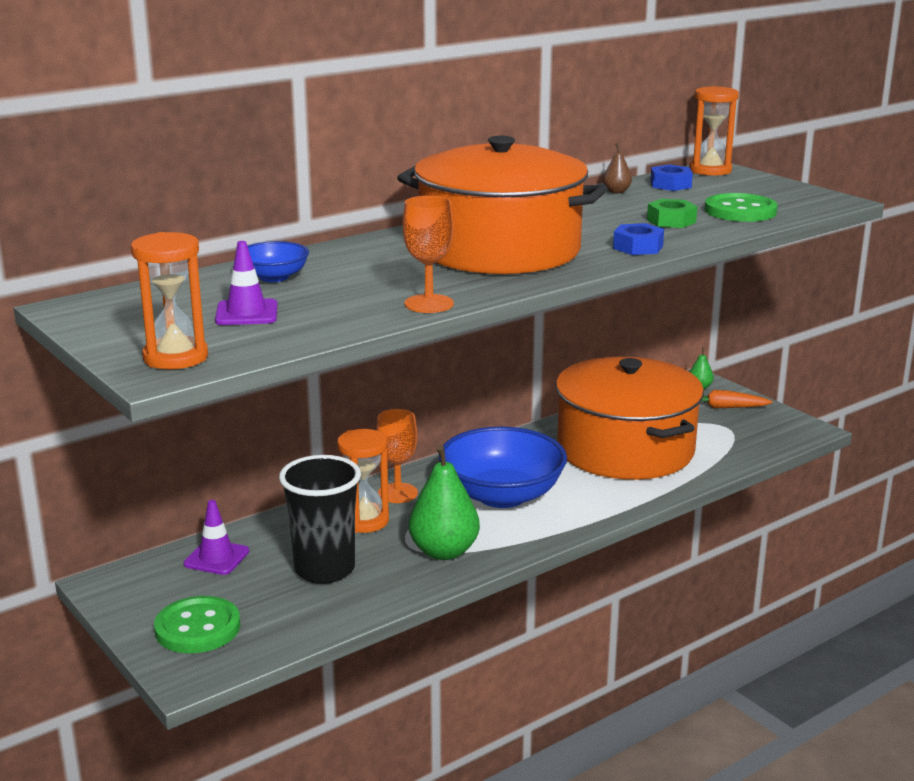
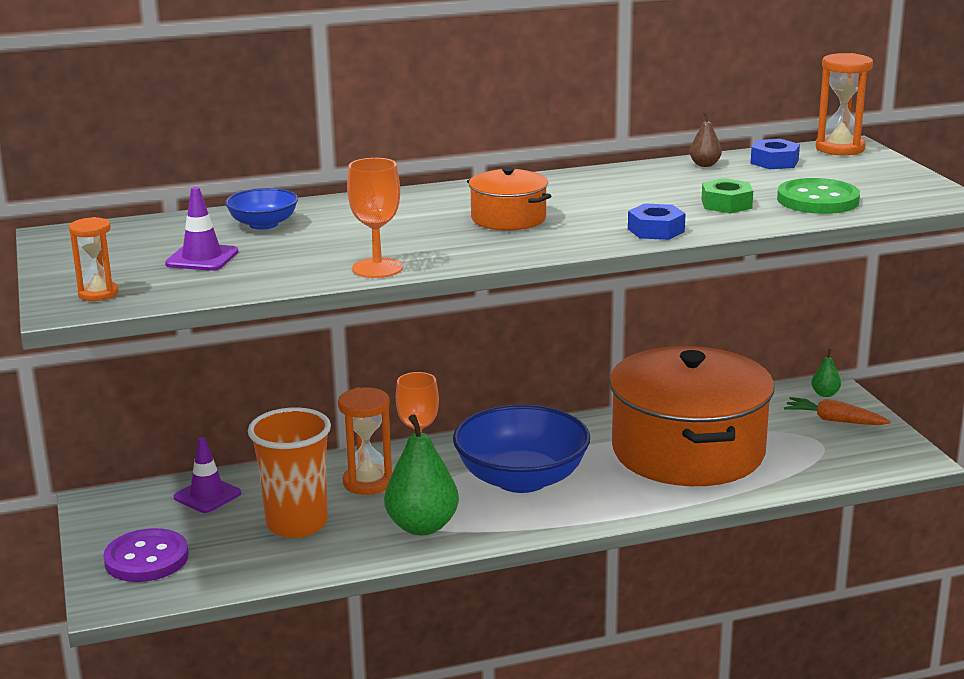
camera: 20 degrees right, 0 degrees up
orange hourglass [131,232,208,369] -> orange hourglass [69,217,119,301], size x0.64
green button [154,596,240,653] -> purple button [103,528,189,582]
black cup [279,455,361,584] -> orange cup [248,407,331,538]
orange pot [397,136,608,274] -> orange pot [467,167,551,231], size x0.44

